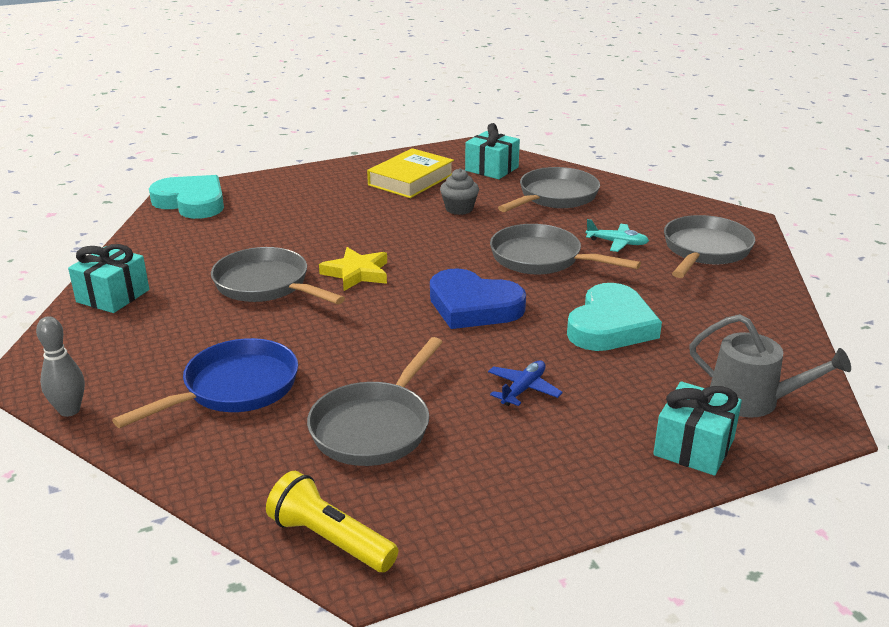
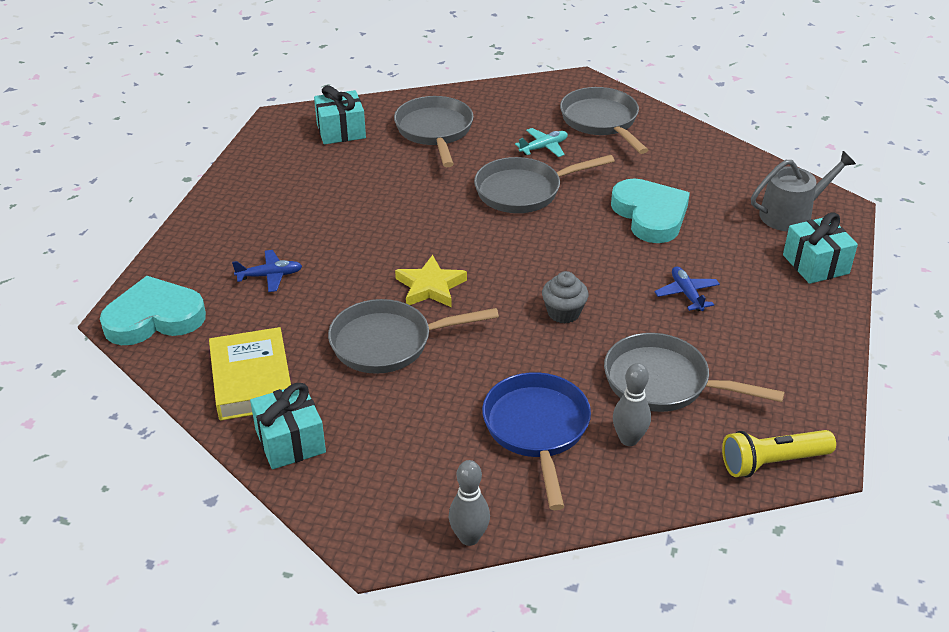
camera: 50 degrees left, 10 degrees up
grey pan [307,337,443,466] -> grey pan turned 135 degrees clockwise [604,333,785,412]
yellow book [367,148,454,198] -> yellow book moved to [209,327,291,421]
blue heart [430,268,526,329] -> none
grey cupcake [440,168,479,215] -> grey cupcake moved to [542,271,588,323]
none -> blue plane [232,250,302,292]
none -> grey bowling pin [613,363,651,446]

